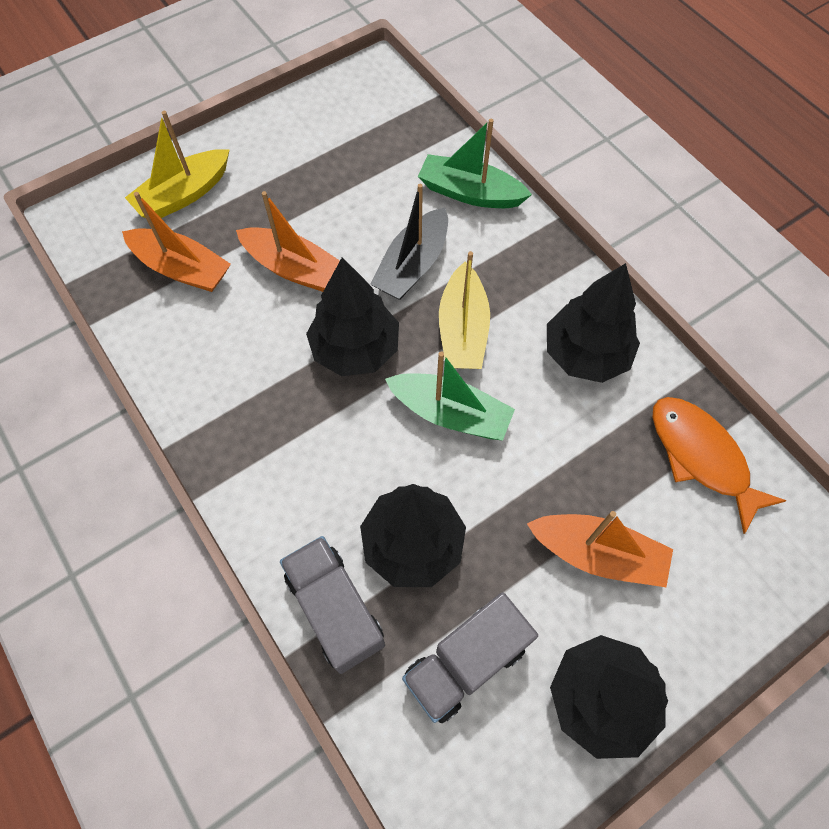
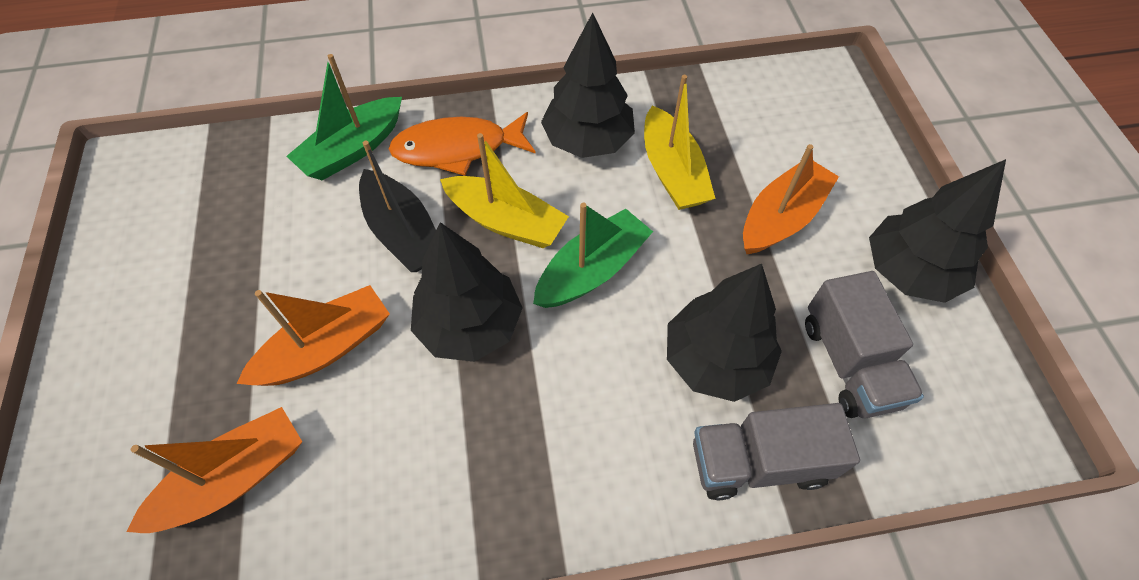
camera: 65 degrees left, 5 degrees down
yellow boat [125,111,229,218] -> yellow boat moved to [644,75,716,210]
orange fish [652,397,787,534] -> orange fish moved to [389,112,536,176]

